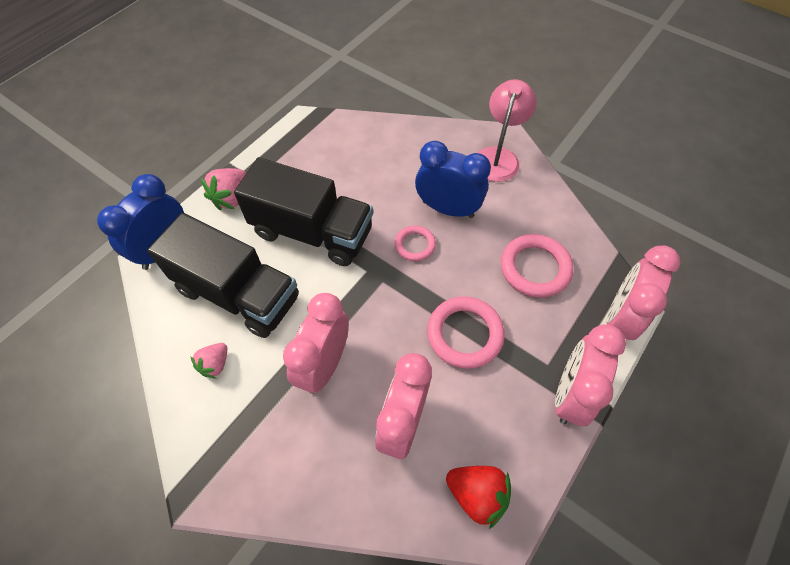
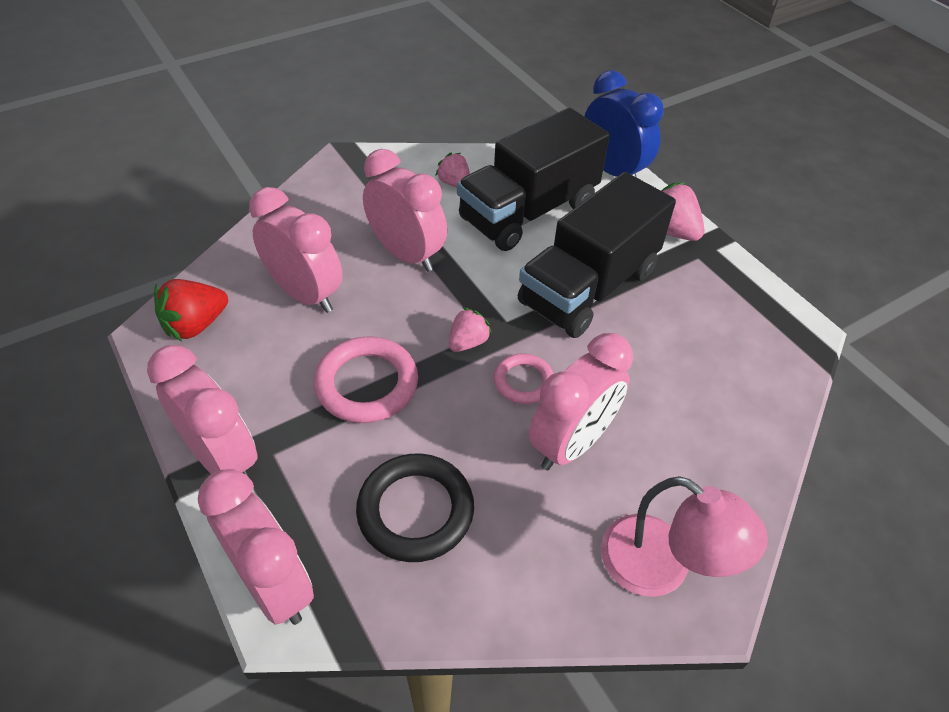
camera: 110 degrees right, 10 degrees down
blue clock [415,141,491,218] -> pink clock [529,333,633,471]
pink ring [501,234,573,298] -> black ring [356,454,474,562]
none -> pink strawberry [449,307,492,352]

